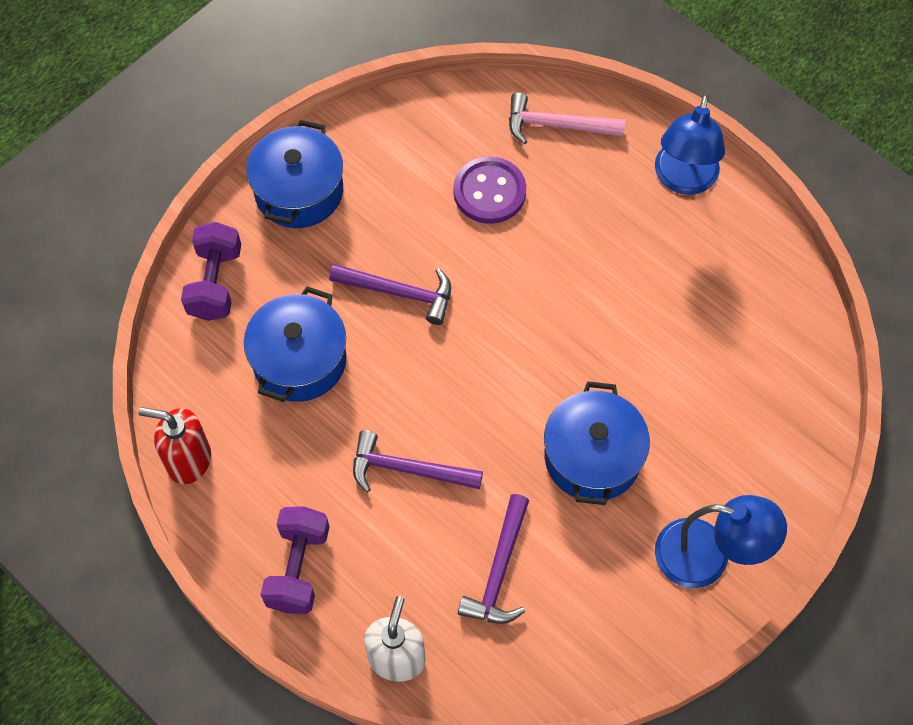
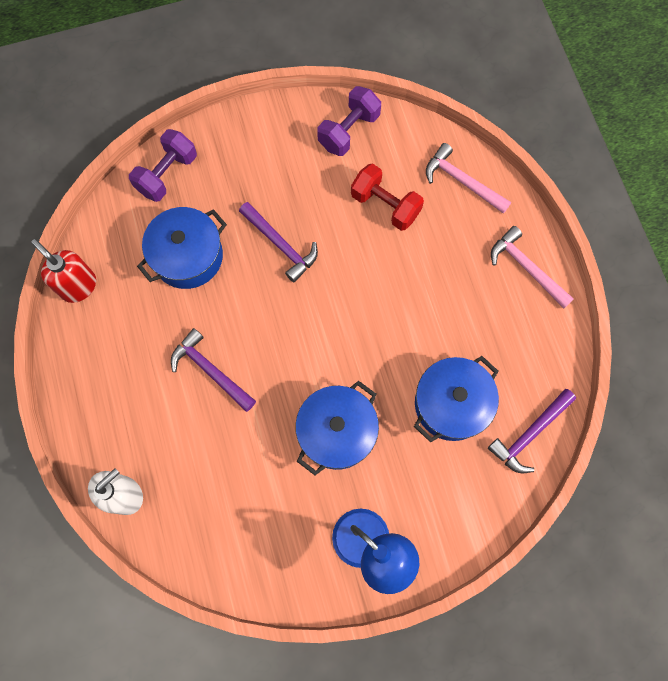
camera: 30 degrees right, 10 degrees up
blue pot [246,120,343,228] -> blue pot moved to [414,356,499,443]
purple dumbbell [261,506,330,614] -> purple dumbbell moved to [317,86,381,156]
purple button [453,156,526,224] -> red dumbbell [351,163,424,231]
purple hammer [458,494,529,624] -> purple hammer moved to [488,389,576,473]
blue lamp [655,94,725,195] -> pink hammer [491,226,574,308]

